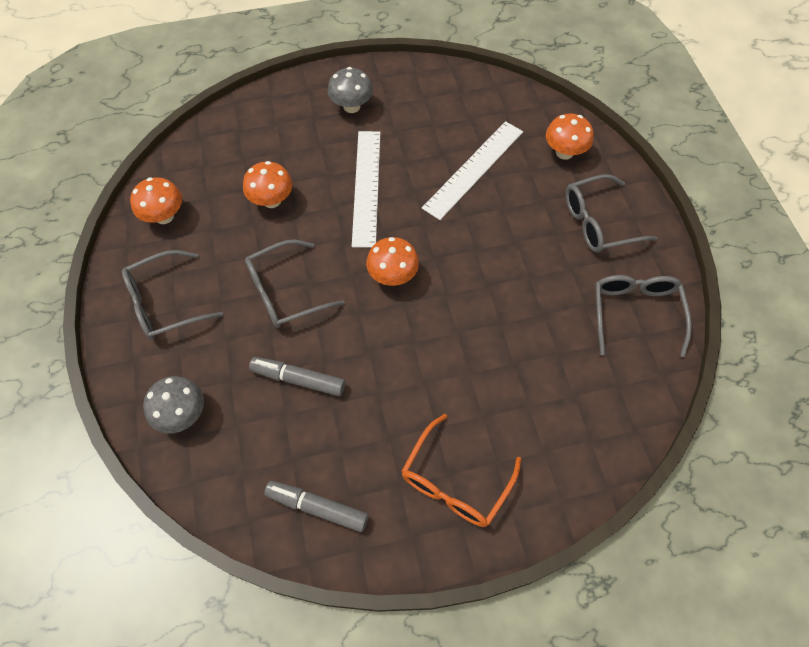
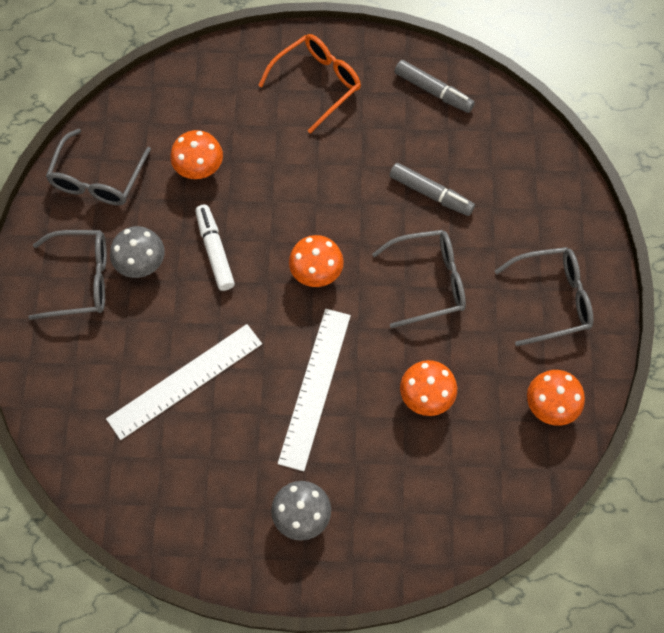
camera: 165 degrees left, 5 degrees up
grey mushroom [143,376,204,433] -> grey mushroom moved to [110,226,165,278]
orange mushroom [546,113,594,160] -> orange mushroom moved to [170,130,223,179]
none -> white marker [195,205,235,291]

